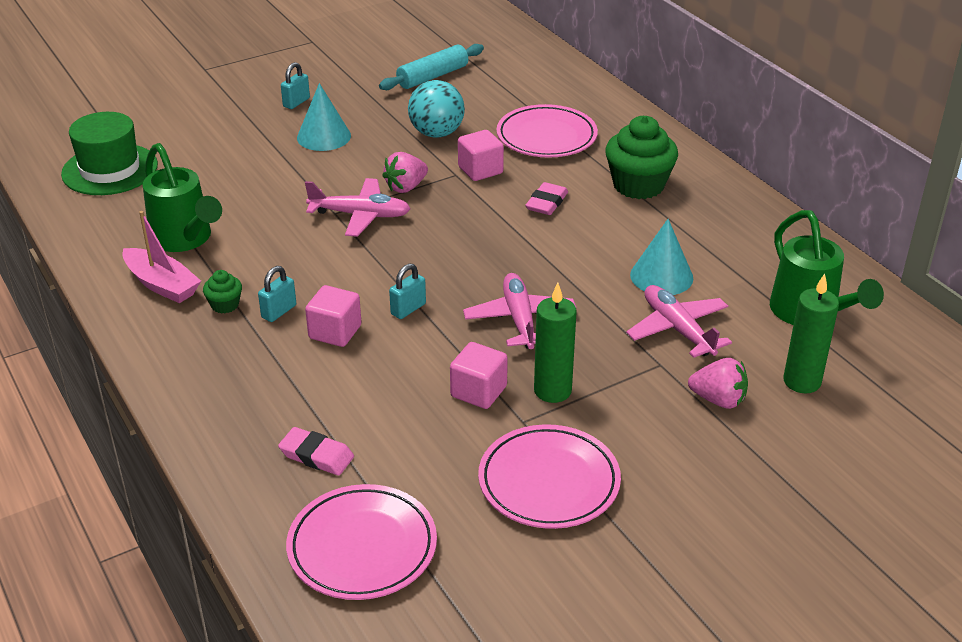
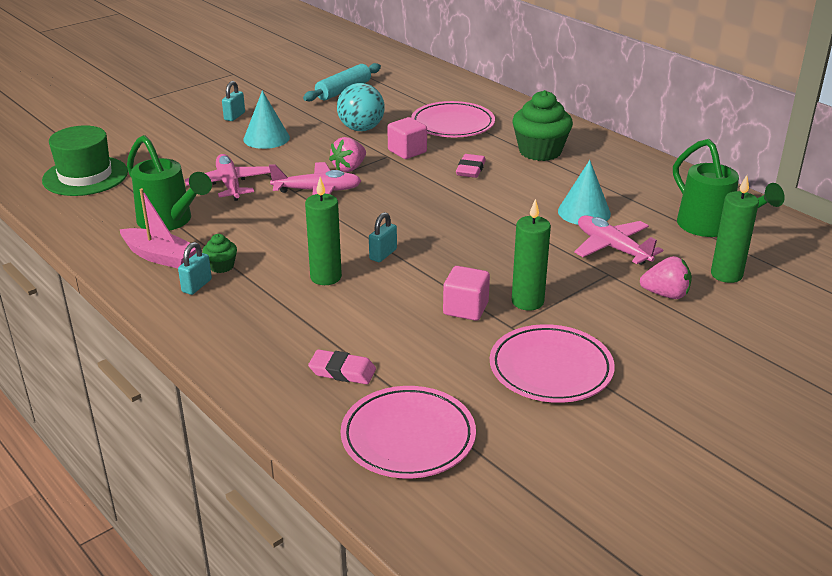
camera: 10 degrees left, 5 degrees down
turquoise padlock [258,266,296,322] -> turquoise padlock moved to [178,242,212,295]
pink cube [305,285,361,347] -> green candle [305,177,342,285]
pink plane [463,273,576,349] -> pink plane moved to [185,154,270,201]

